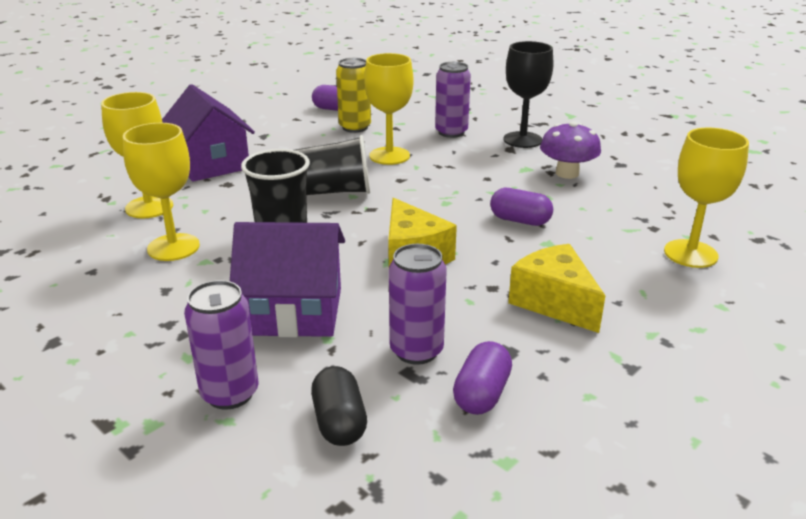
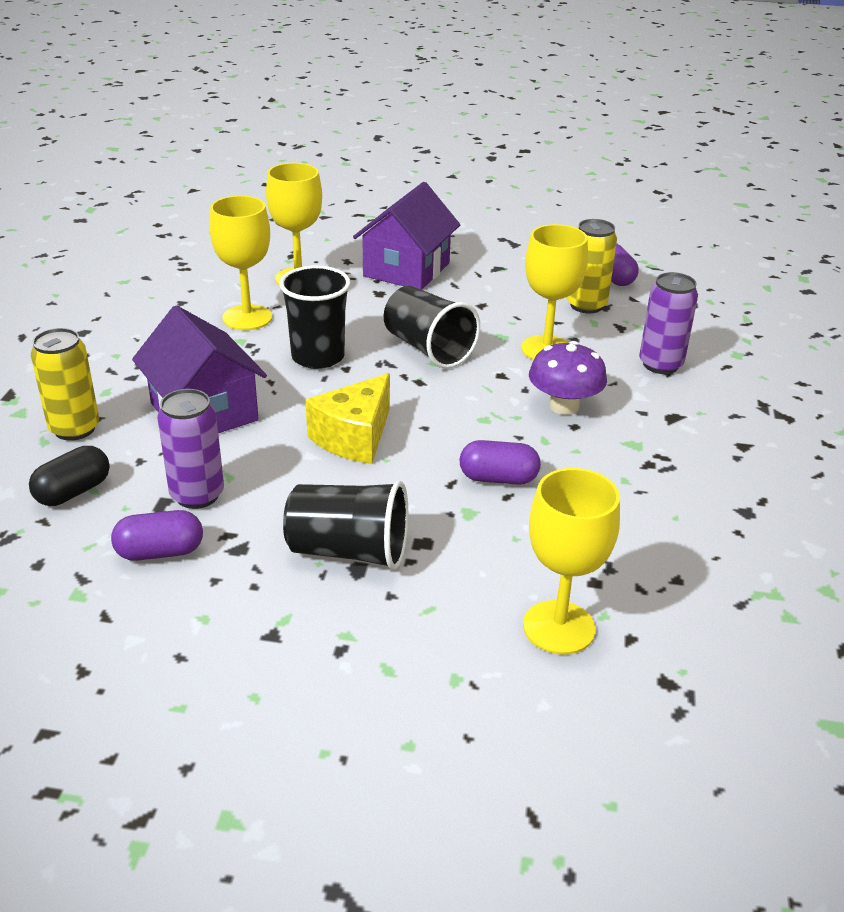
camera: 55 degrees right, 5 degrees up
purple can [184,280,258,410] -> yellow can [31,328,99,441]
purple capsule [490,188,553,226] -> purple capsule turned 75 degrees counterclockwise [459,440,541,485]
black goblet [503,41,553,148] -> none
yellow cheese [508,244,606,333] -> black cup [283,481,408,570]
purple mushroom [540,121,601,179] -> purple mushroom moved to [529,341,607,415]

